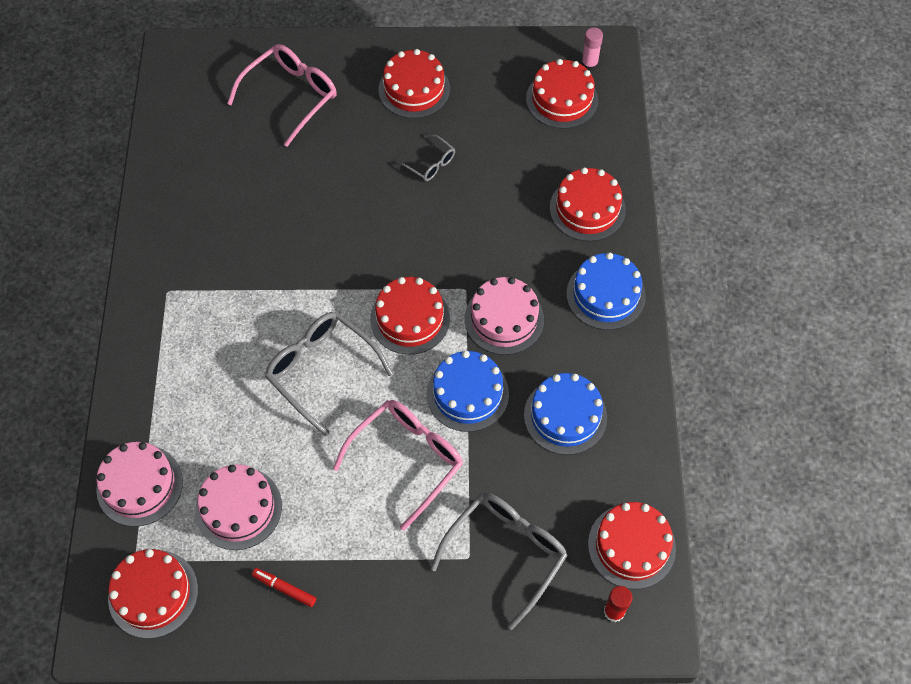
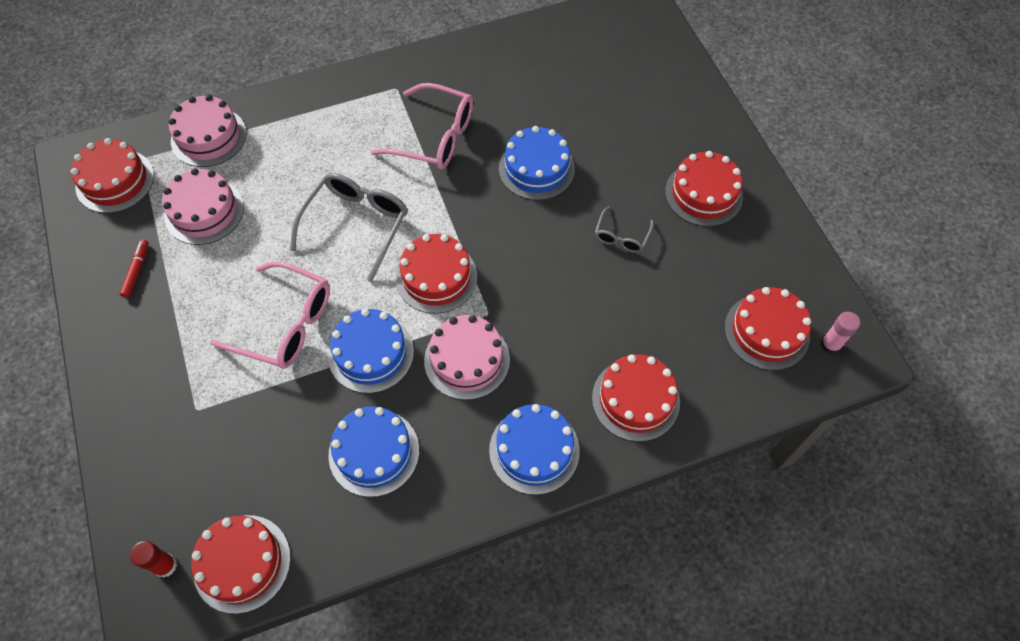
camera: 70 degrees right, 0 degrees up
pink glasses [227,44,337,147] -> pink glasses moved to [371,83,473,169]
grey glasses [430,493,568,630] -> none
none -> blue cake [499,126,575,200]

